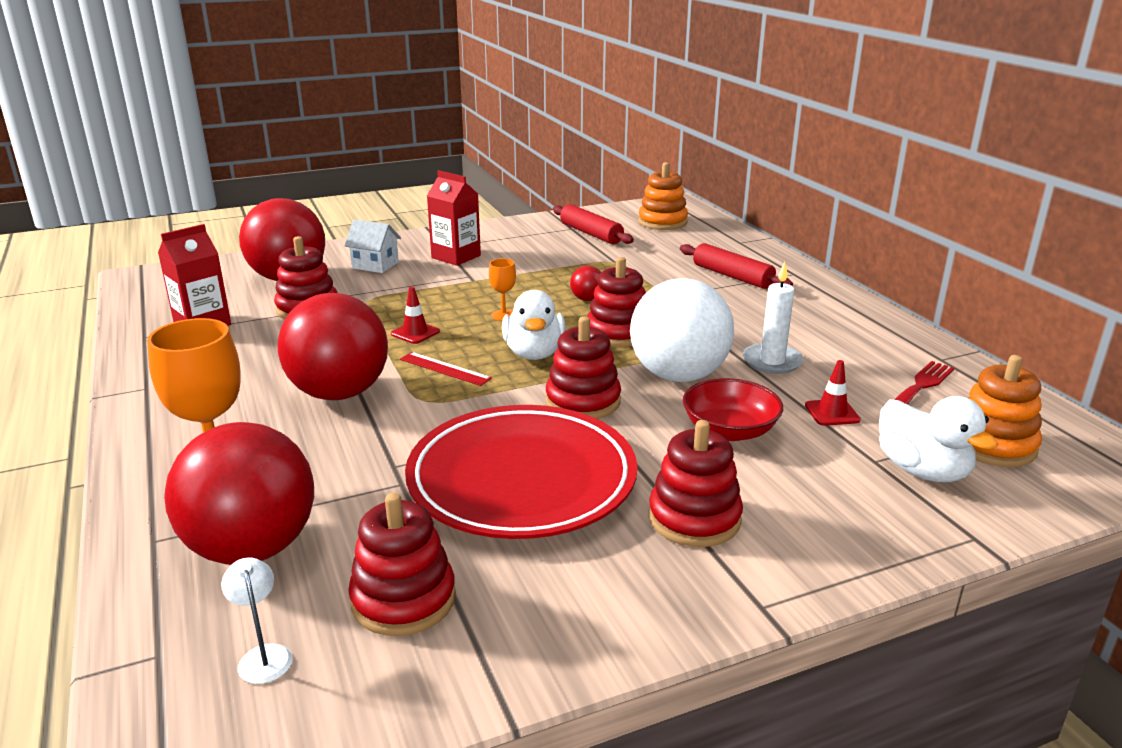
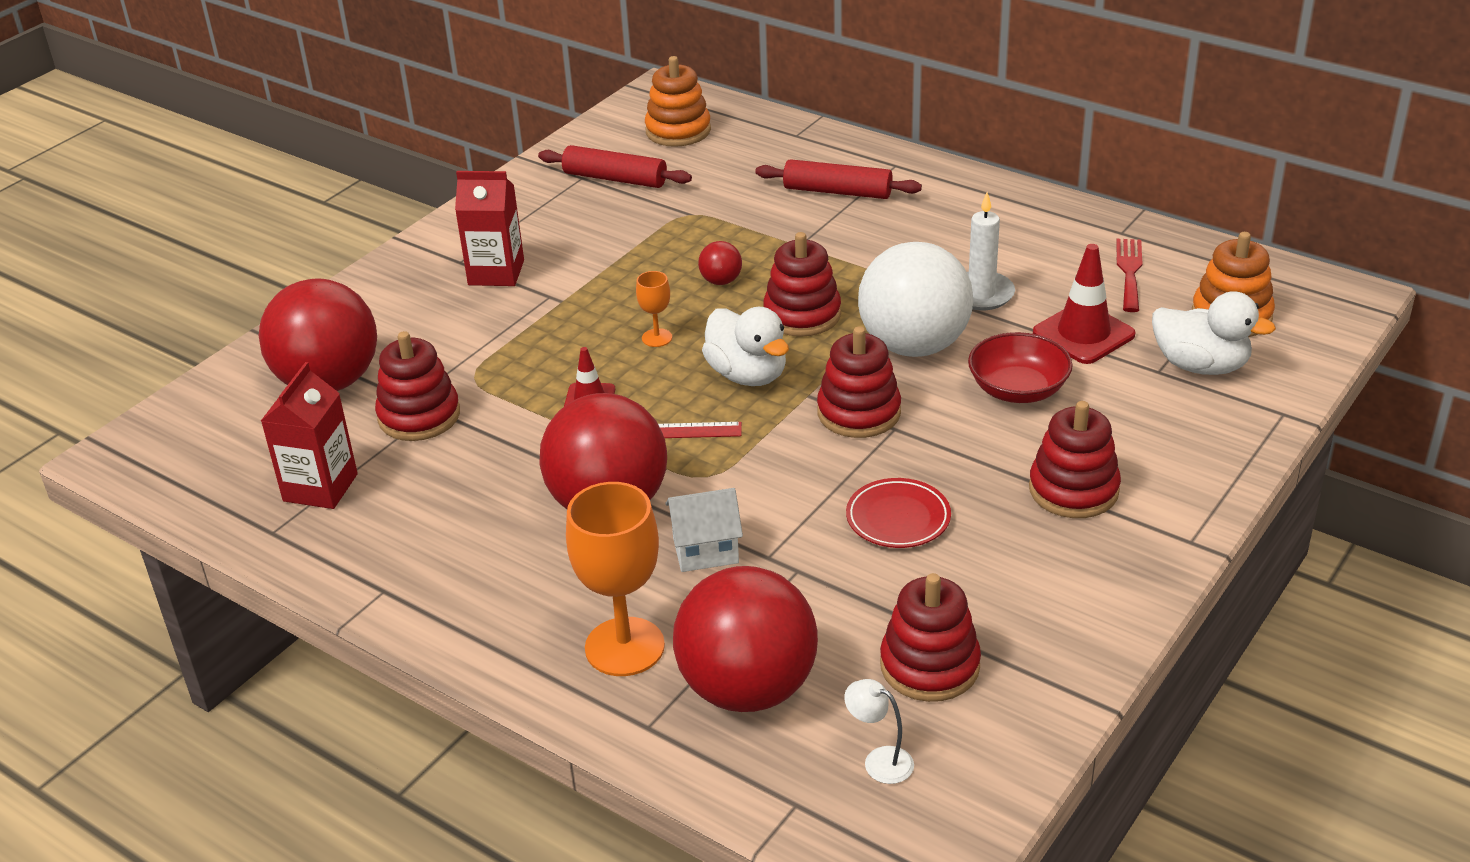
camera: 30 degrees left, 10 degrees up
white house [345,220,401,273] -> white house moved to [665,488,743,572]
red plate [405,405,637,539] -> red plate [846,478,951,548], size x0.44
red traffic cone [805,360,861,426] -> red traffic cone [1033,244,1136,364], size x1.71

